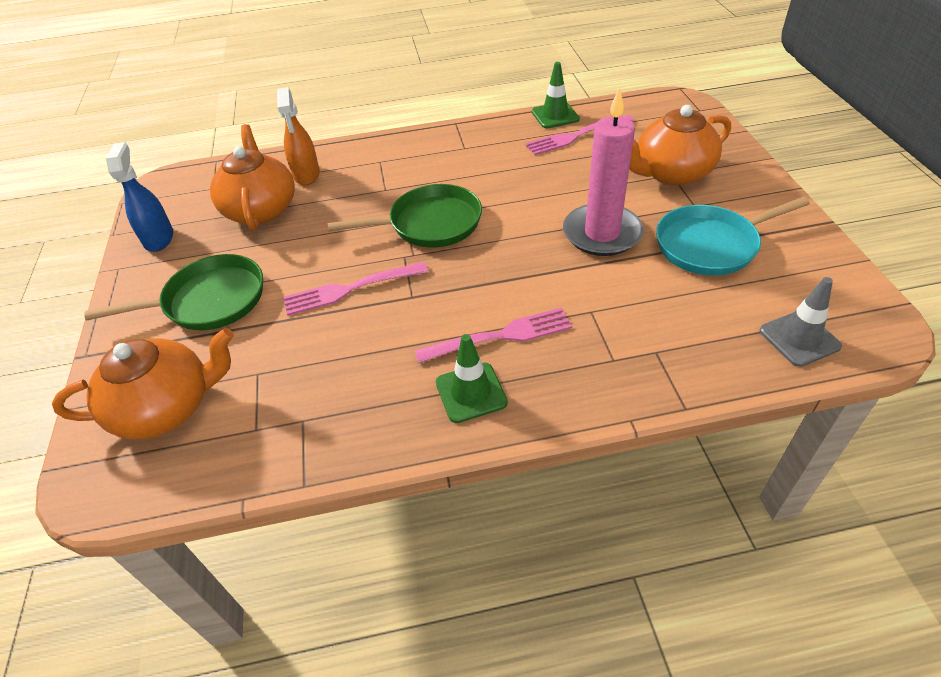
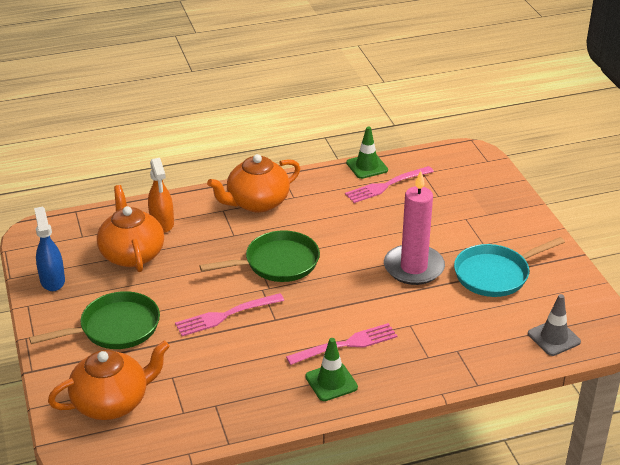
camera: 10 degrees left, 10 degrees down
orange teapot [629,105,731,185] -> orange teapot moved to [207,154,300,212]

